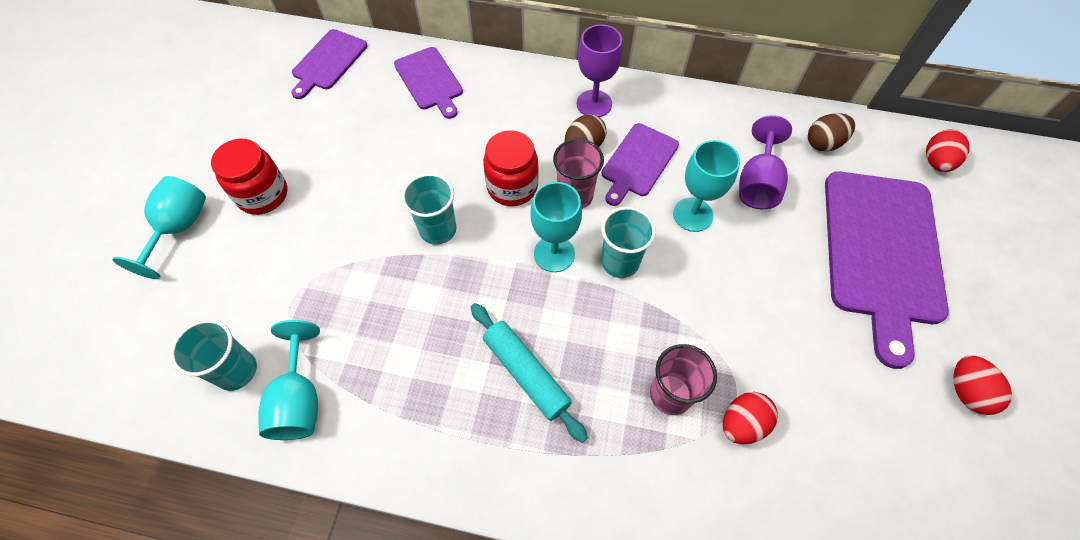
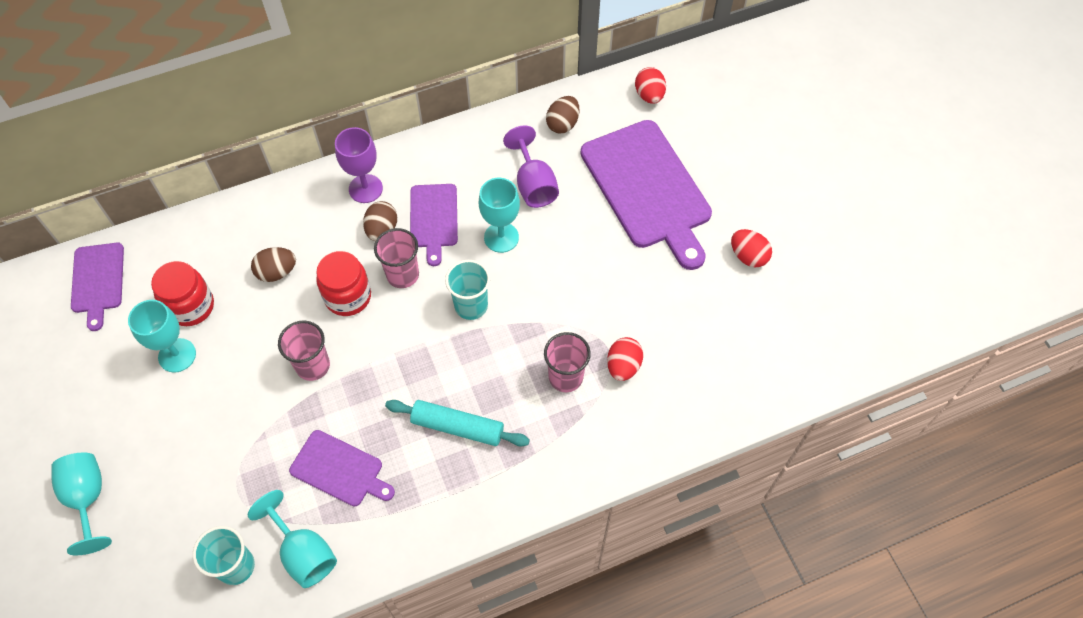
camera: 35 degrees left, 0 degrees up
red jar [211,139,287,215] -> red jar moved to [151,261,214,326]
purple cutting board [394,47,463,119] -> purple cutting board moved to [289,430,395,506]
turquoise cup [402,173,456,245] -> pink cup [278,320,330,381]
turquoise goblet [530,182,582,272] -> turquoise goblet moved to [128,300,196,373]
none -> brown egg [251,247,296,282]

